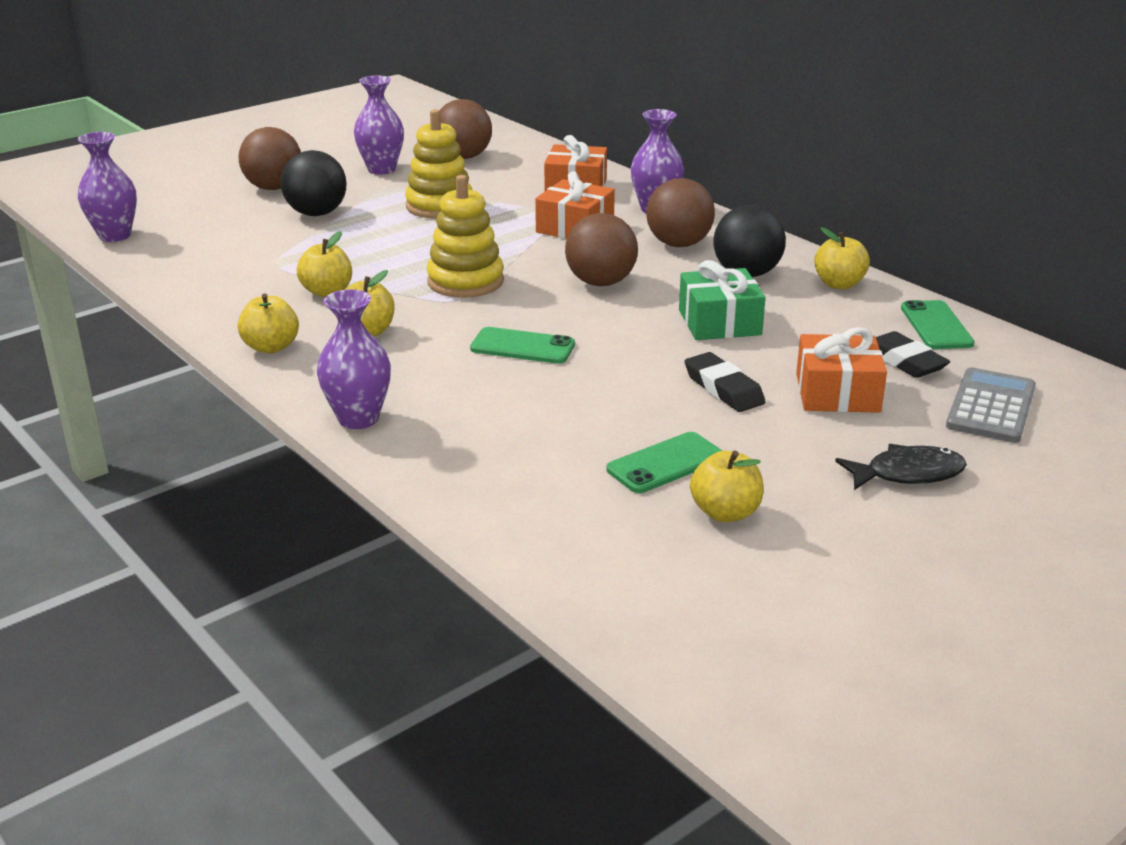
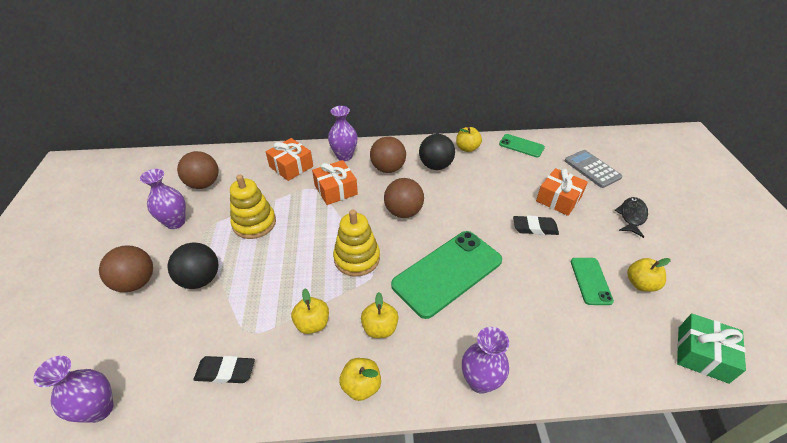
camera: 55 degrees left, 15 degrees up
green phone [470,327,575,364] -> green phone [391,231,502,319], size x2.00
green gift [679,260,765,340] -> green gift moved to [677,313,746,384]
black eraser [876,331,950,378] -> black eraser moved to [194,356,255,383]

